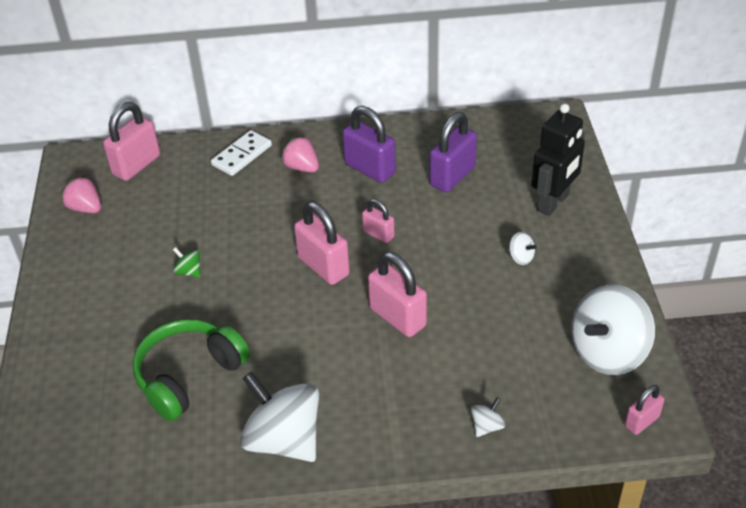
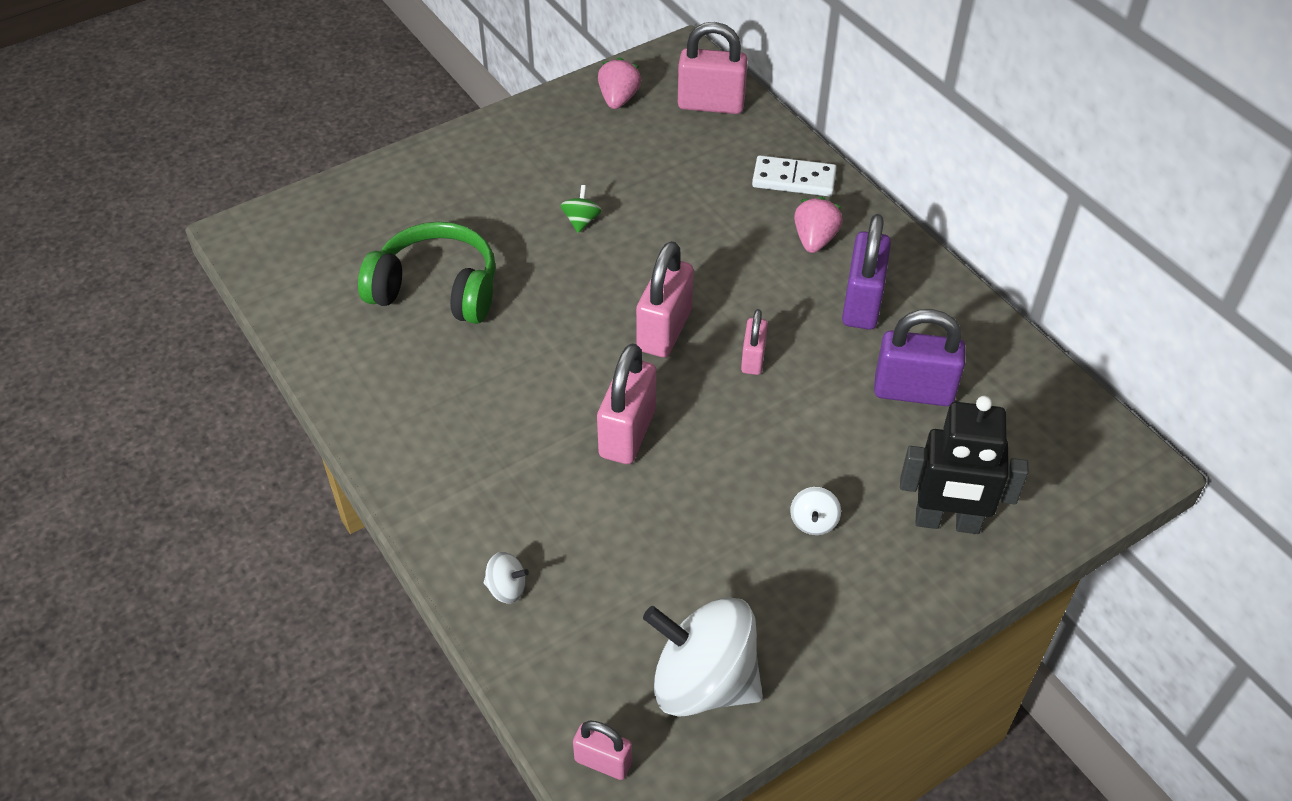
camera: 60 degrees right, 5 degrees up
white spinning top [240,372,319,462] -> none

